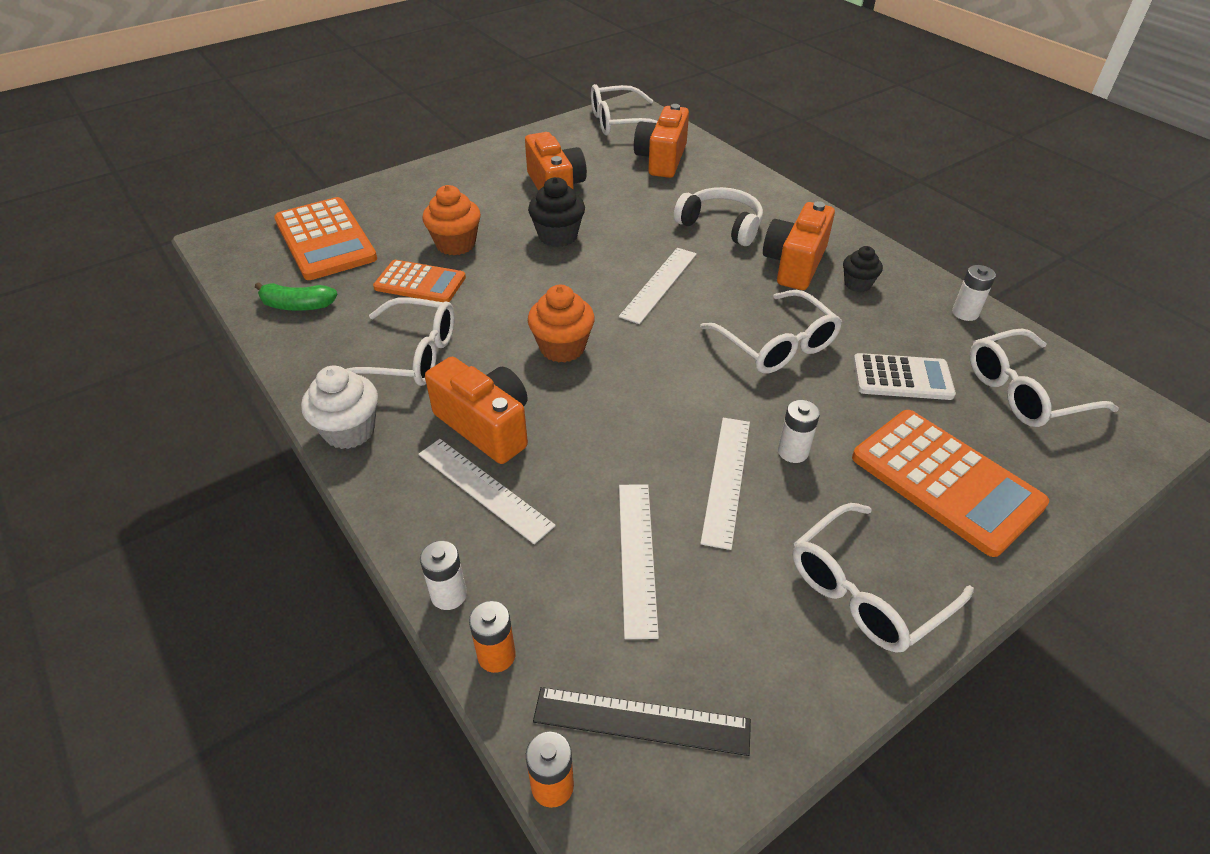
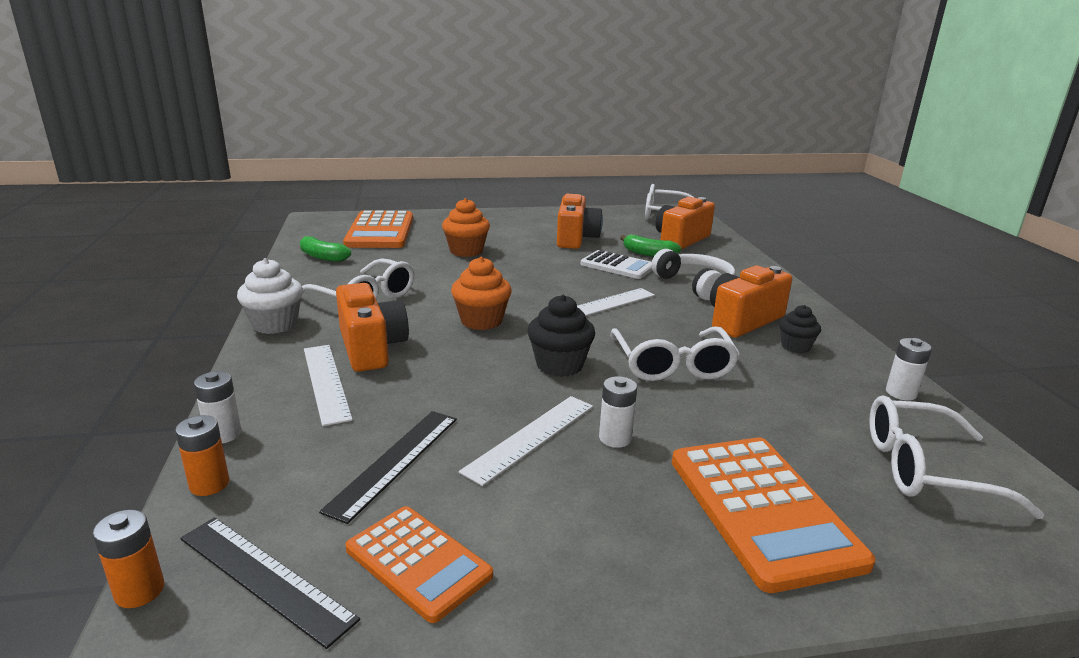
camera: 25 degrees right, 20 degrees down
orange calculator [373,260,466,302] -> orange calculator moved to [346,506,493,623]
black cupcake [528,177,585,247] -> black cupcake moved to [527,295,595,377]
white ruler [619,484,659,639] -> black ruler [319,411,457,524]
white glasses [793,503,974,653] -> none
white calculator [853,353,956,400] -> white calculator moved to [581,250,652,279]
none -> green banana [620,235,681,257]

